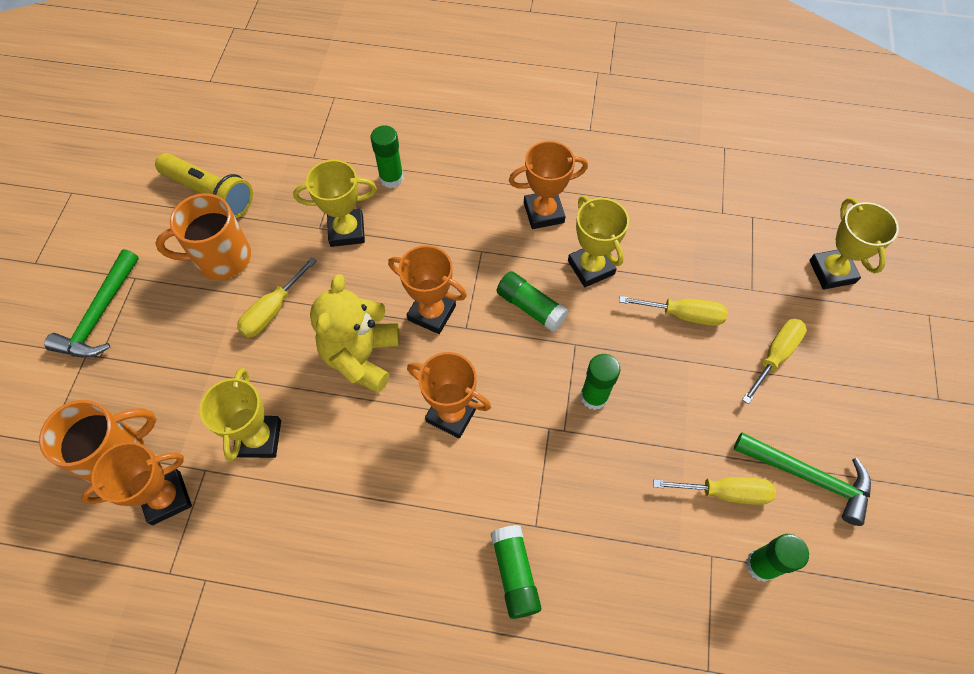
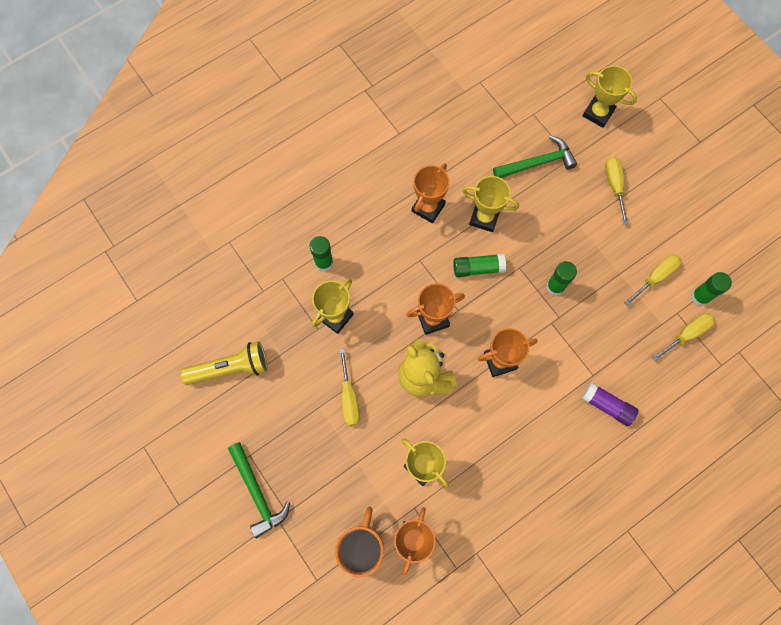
camera: 45 degrees left, 10 degrees up
orange mug [155,193,251,280] -> none
green glue stick [491,525,541,619] -> purple glue stick [581,382,639,426]
yellow screwdriver [619,296,728,326] -> yellow screwdriver moved to [652,313,715,361]
green hammer [734,433,871,526] -> green hammer moved to [493,135,577,178]

